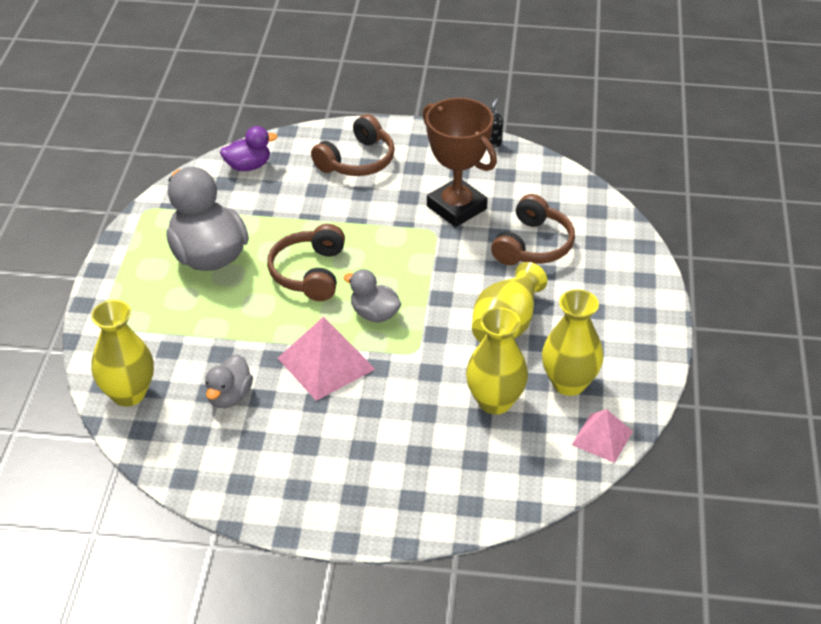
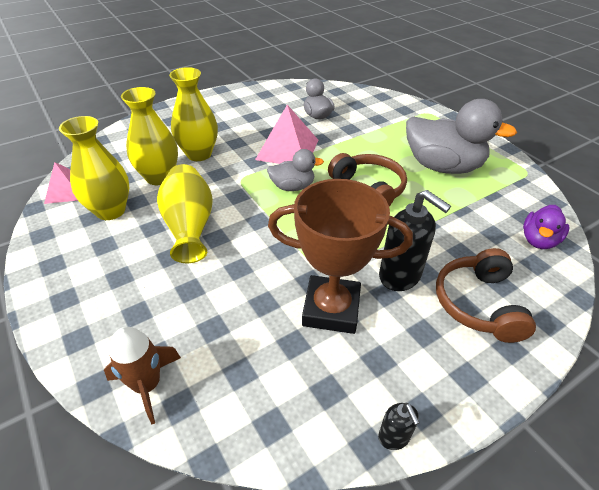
camera: 140 degrees right, 0 degrees up
yellow vase [91,300,154,407] -> yellow vase moved to [169,67,218,161]
brown headphones [491,194,575,265] -> none
none -> brown rocket [104,327,181,425]
none -> black soap dispenser [379,190,451,291]

